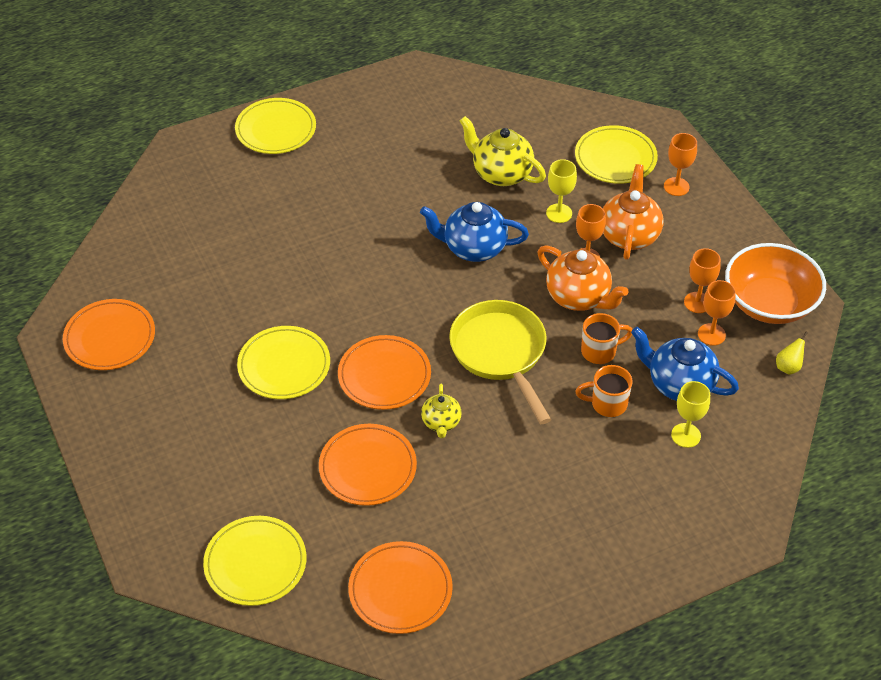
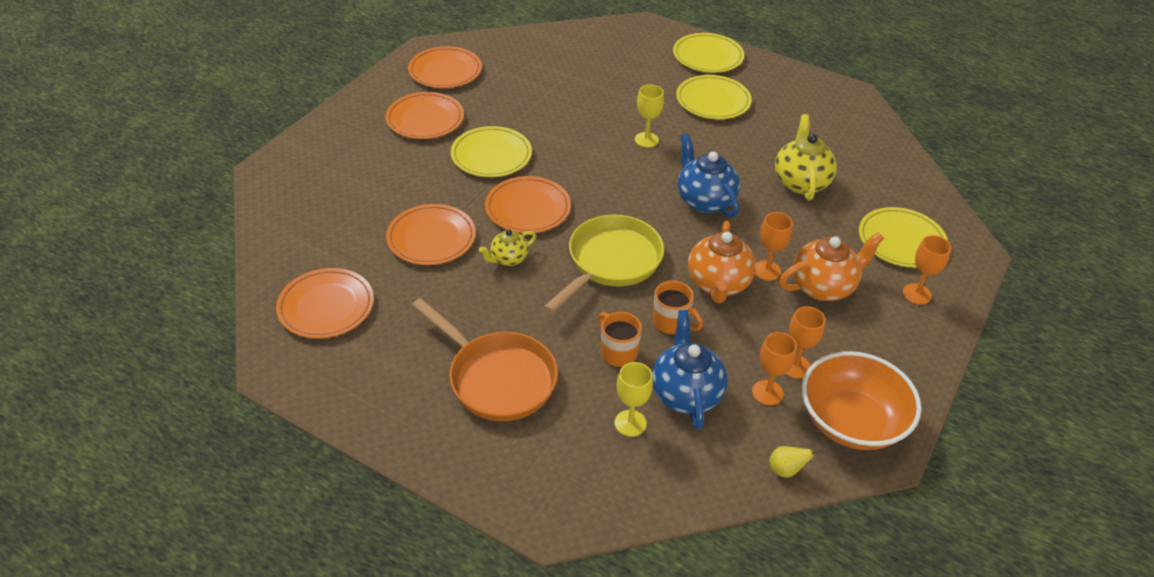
camera: 55 degrees right, 5 degrees down
yellow plate [203,516,306,606] -> yellow plate moved to [676,75,752,119]
yellow goblet [546,159,577,223] -> yellow goblet moved to [635,85,664,148]
none -> orange plate [385,92,464,139]
none -> orange pan [412,298,558,421]

